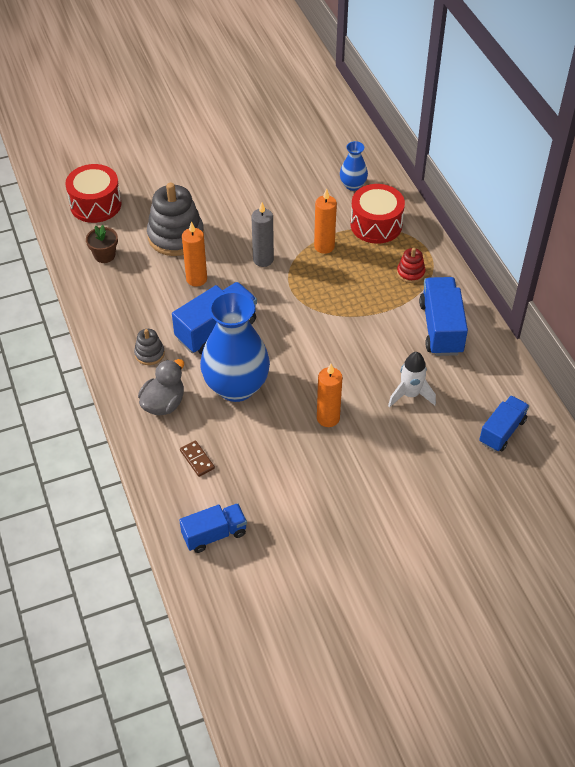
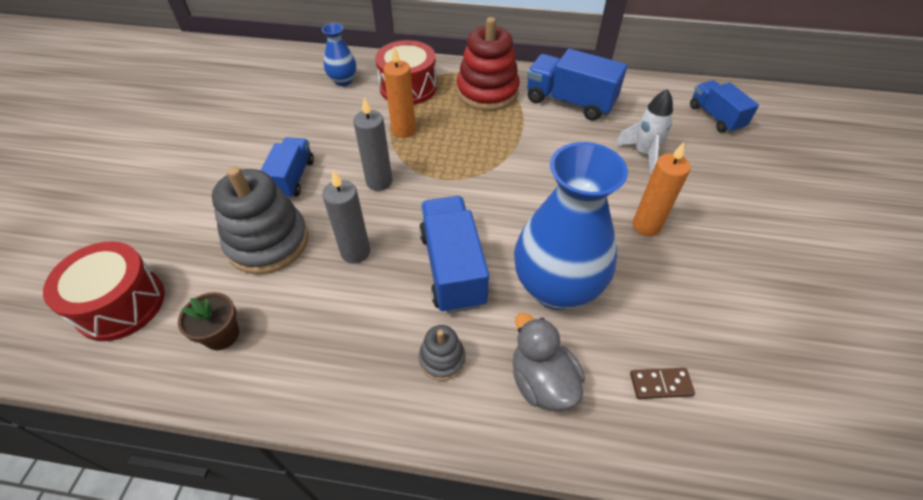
camera: 60 degrees left, 0 degrees up
blue truck [179,503,247,553] -> blue truck moved to [261,137,314,199]
orange candle [182,221,207,287] -> grey candle [322,170,370,263]
red stacking toy [397,248,426,283] -> red stacking toy [457,17,520,111], size x2.06

